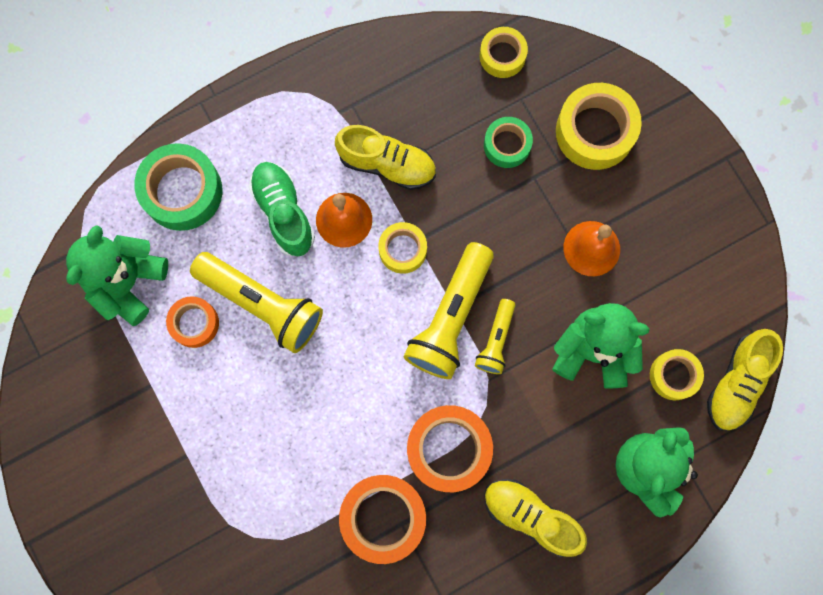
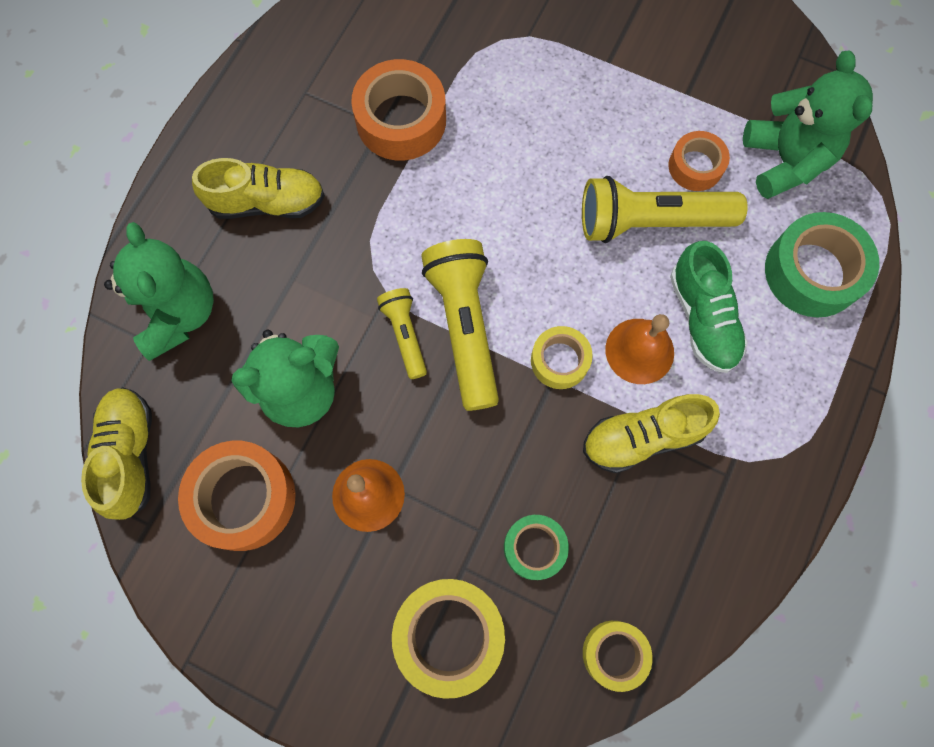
camera: 145 degrees right, 5 degrees down
green shoe [249,162,315,256] -> green shoe turned 45 degrees clockwise [670,241,748,373]
orange tape [407,405,493,492] -> orange tape moved to [178,441,296,551]
yellow tape [650,349,704,400] -> none

